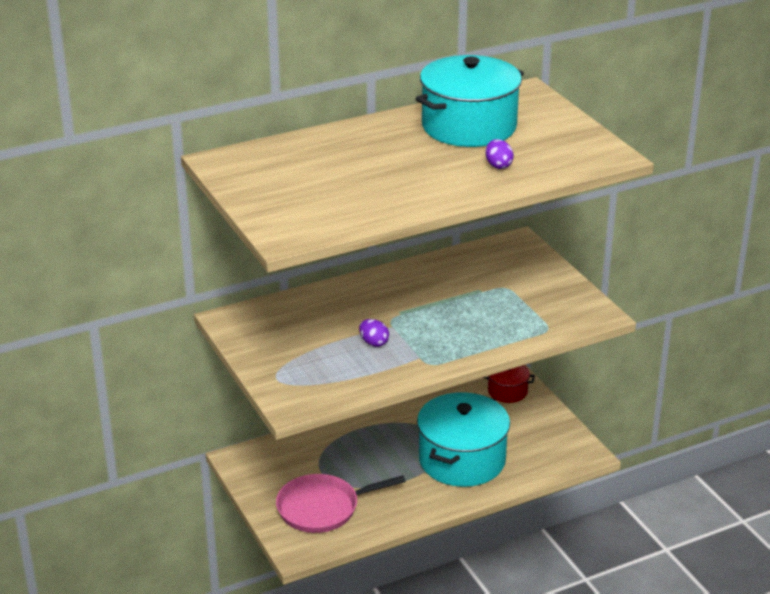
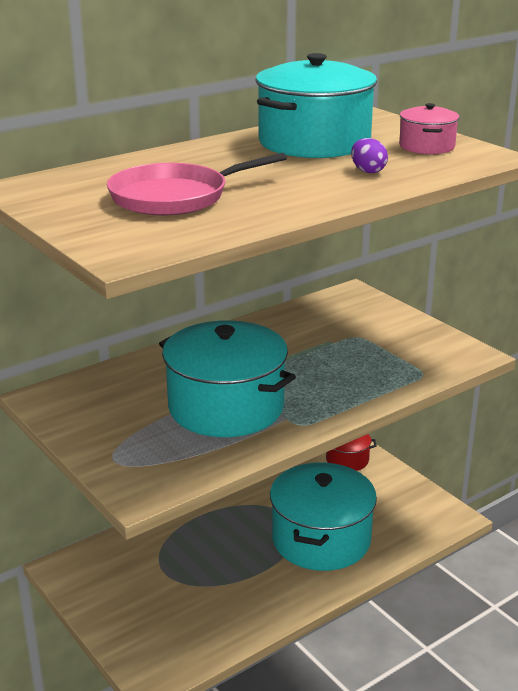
camera: 10 degrees left, 5 degrees down
pink pan [276,474,406,533] -> pink pan moved to [107,153,287,215]
purple egg [359,319,389,347] -> turquoise pot [159,320,296,437]
none -> pink pot [399,103,460,154]

